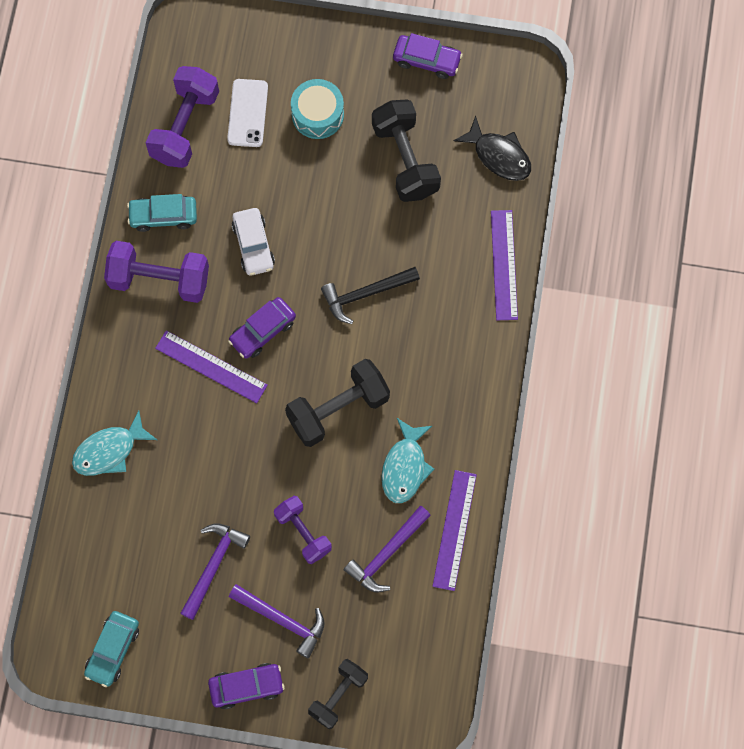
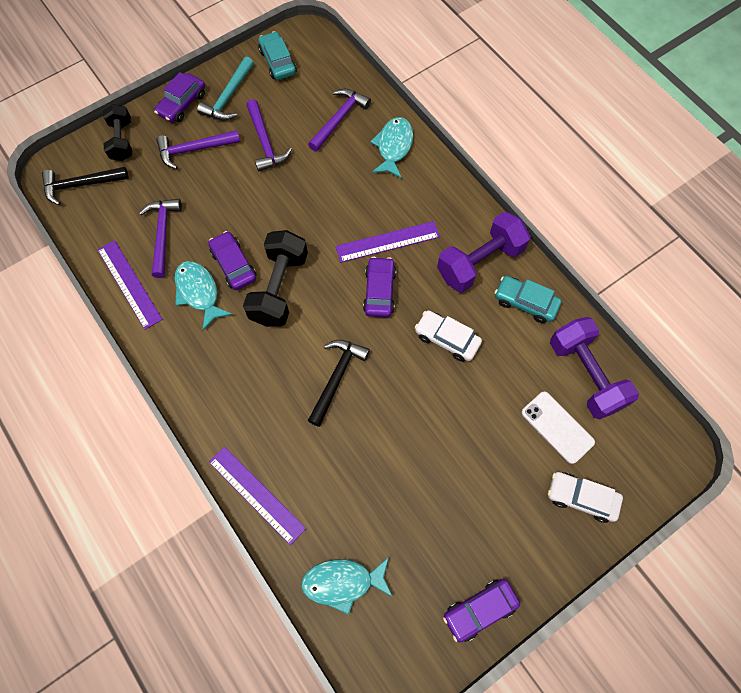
camera: 135 degrees right, 5 degrees down
turquoise car [127,194,197,232] -> turquoise car turned 105 degrees counterclockwise [495,276,562,323]
purple dumbbell [274,496,332,564] -> none
turquoise drum [291,79,344,139] -> none
black dumbbell [372,99,441,202] -> none
black fish [454,116,531,181] -> turquoise fish [301,557,393,615]
none -> black hammer [42,167,129,205]
none -> turquoise hammer [197,56,254,121]
none -> purple car [209,231,257,290]
none -> purple hammer [308,89,371,152]
none -> white car [548,472,623,523]

